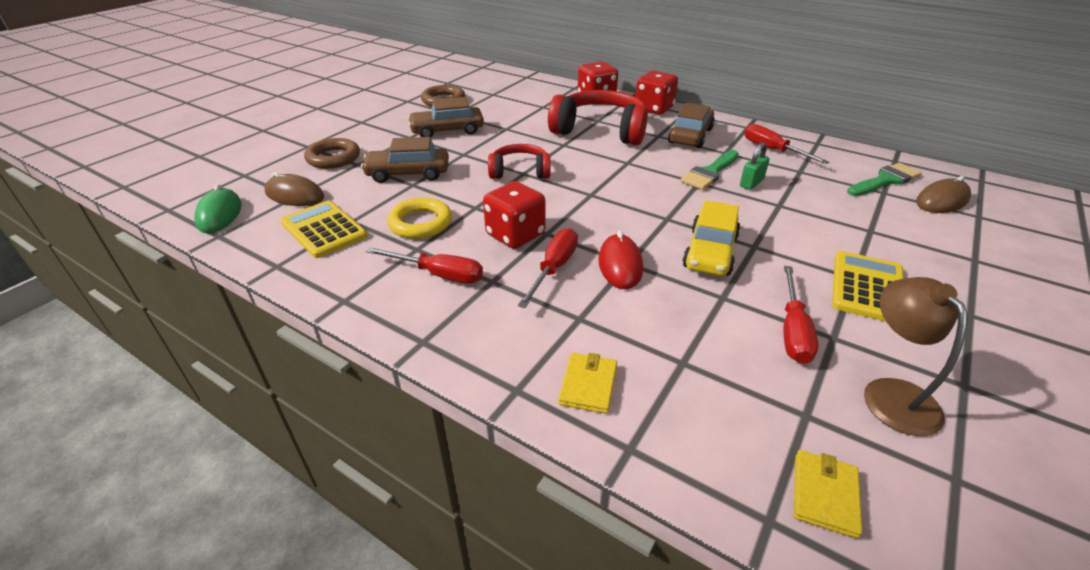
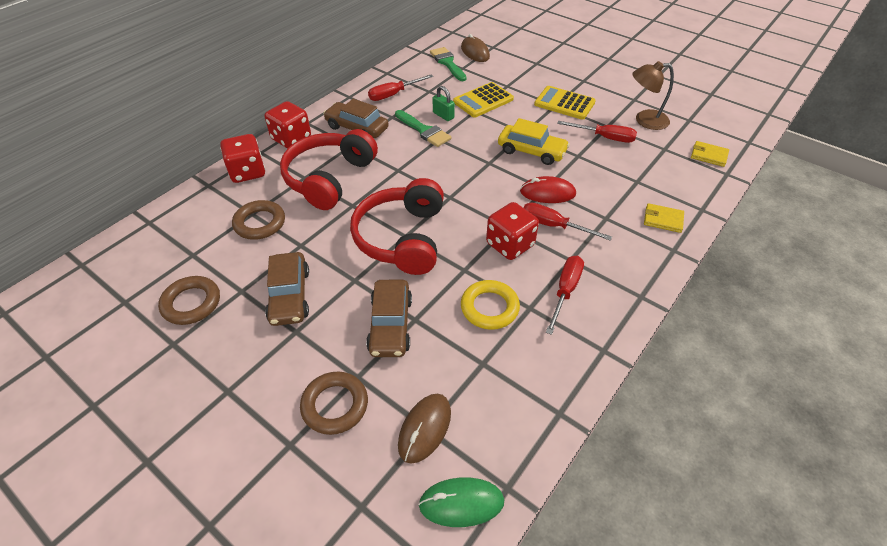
camera: 85 degrees left, 10 degrees up
yellow calculator [281,201,367,258] -> yellow calculator moved to [453,82,514,118]
red headphones [488,144,551,179] -> red headphones [350,178,444,275], size x1.72
none -> brown ring [232,200,285,240]

